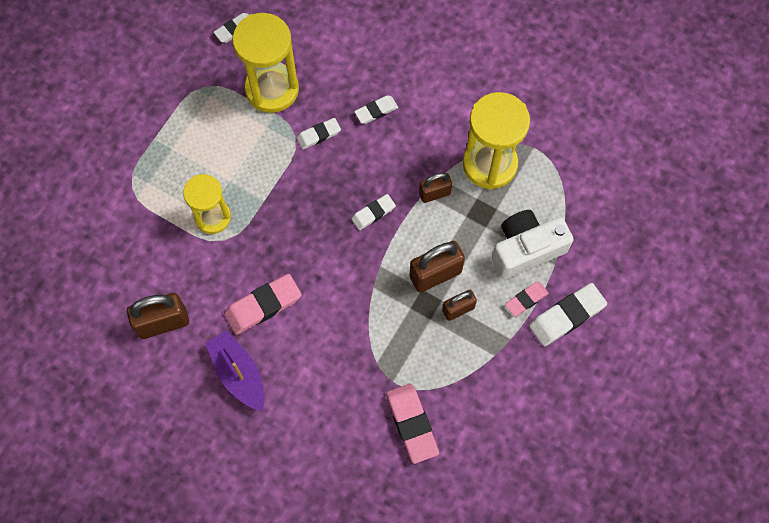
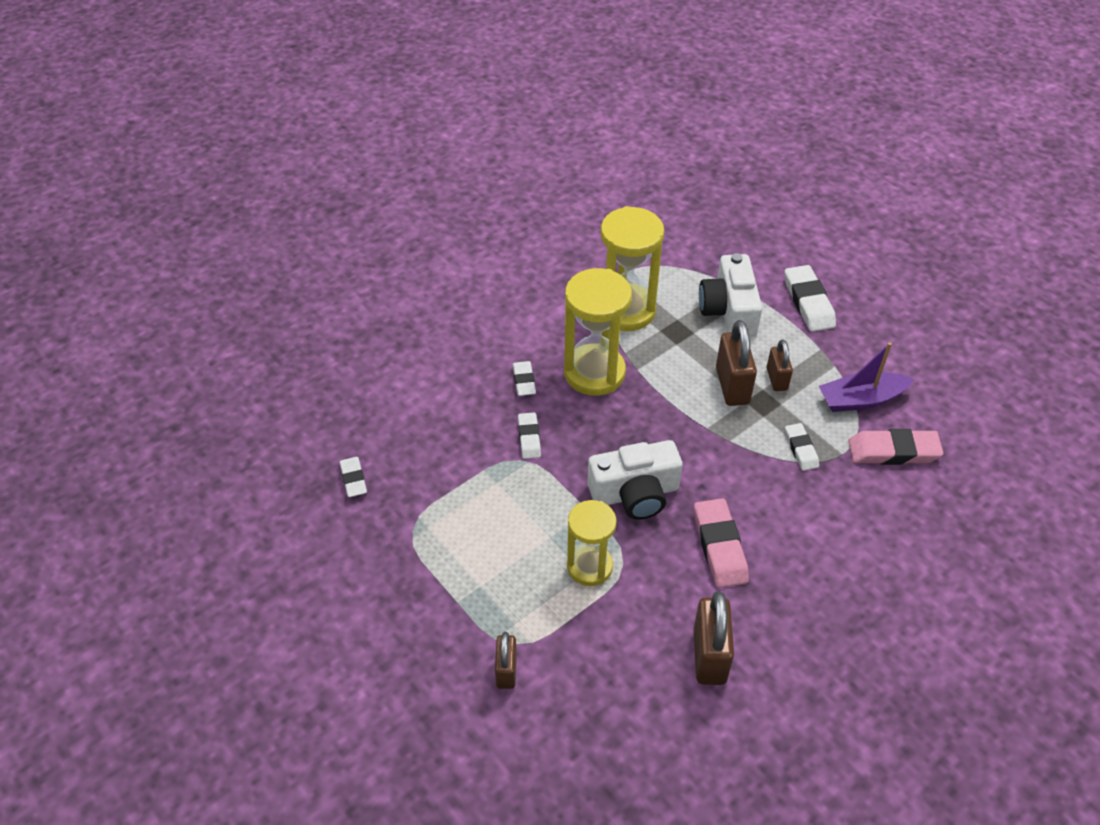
camera: 70 degrees left, 20 degrees down
purple boat [205,330,265,411] -> purple boat moved to [819,342,914,412]
yellow hourglass [233,13,299,113] -> yellow hourglass moved to [564,268,632,396]
white eraser [351,194,396,230] -> white eraser moved to [785,423,819,471]
brown padlock [419,173,452,203] -> brown padlock moved to [495,632,517,689]
pink eraser [505,281,549,317] -> none
none -> white camera [587,440,683,520]

